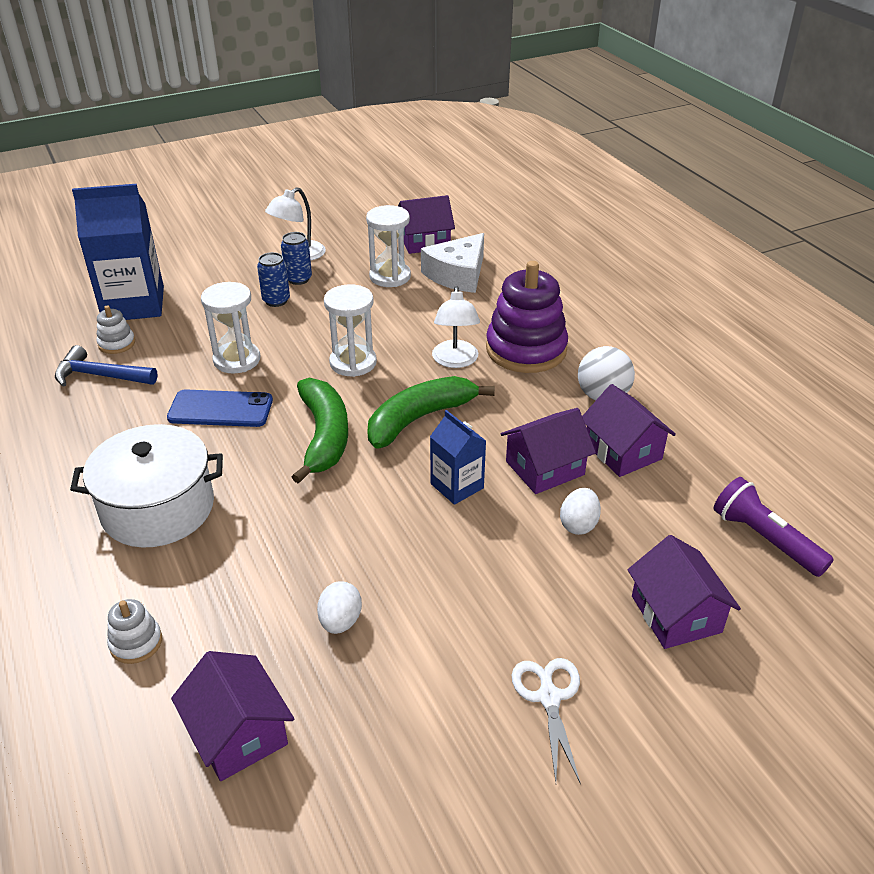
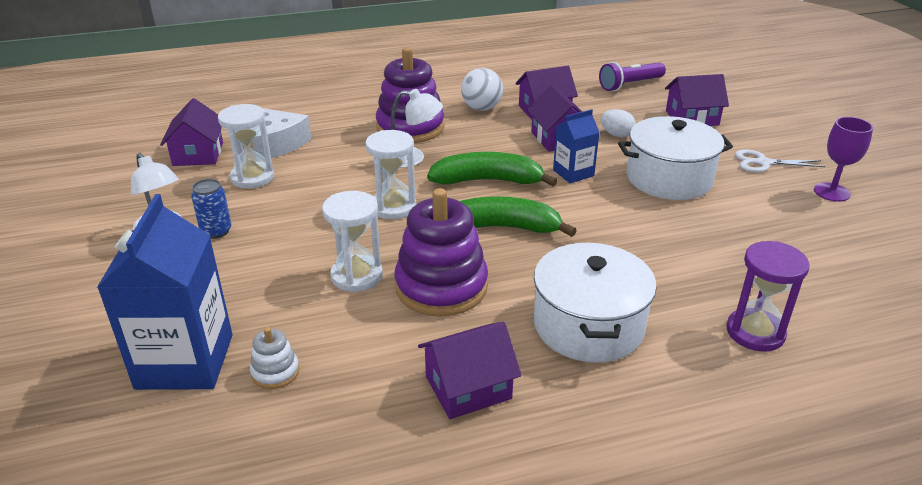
camera: 80 degrees left, 5 degrees down
blue hammer [55,345,157,387] -> none
white stacking toy [107,599,162,664] -> purple hourglass [726,241,810,352]
blue phone [167,389,273,427] -> purple stacking toy [395,188,488,317]
purple house [171,651,294,781] -> purple house moved to [418,322,522,419]
blue can [257,252,290,307] -> none
white egg [317,581,362,634] -> none
green banana [367,376,495,449] -> green banana turned 120 degrees clockwise [427,152,558,186]
none -> white pot [618,116,733,200]
none -> purple goblet [814,117,873,202]

